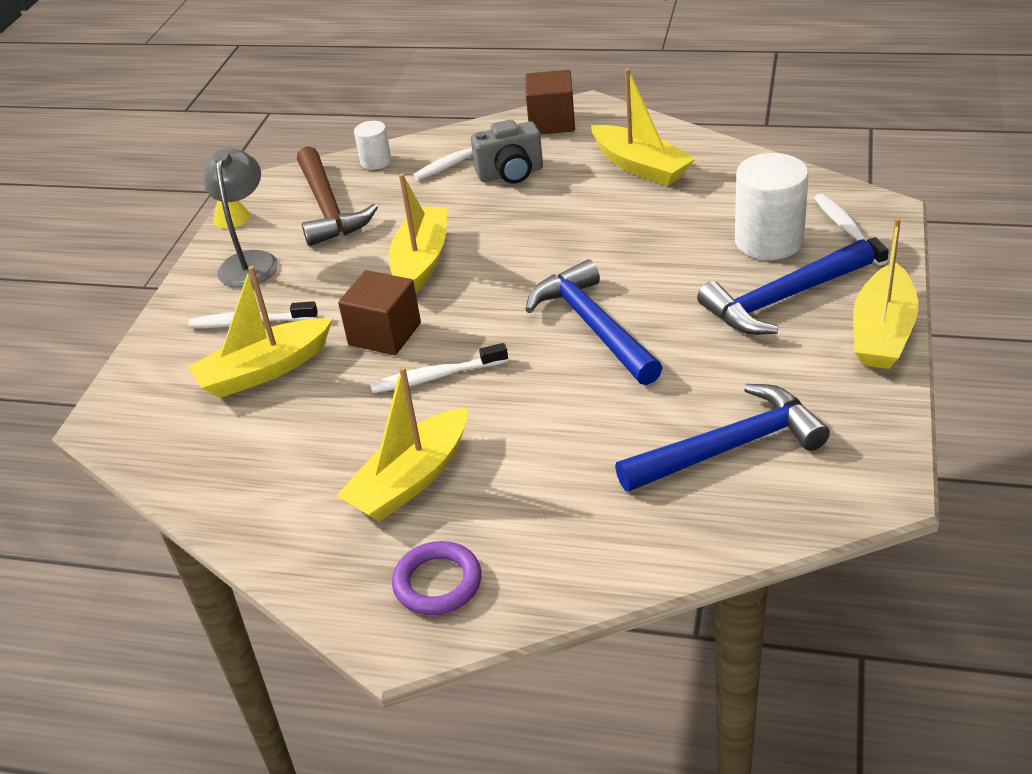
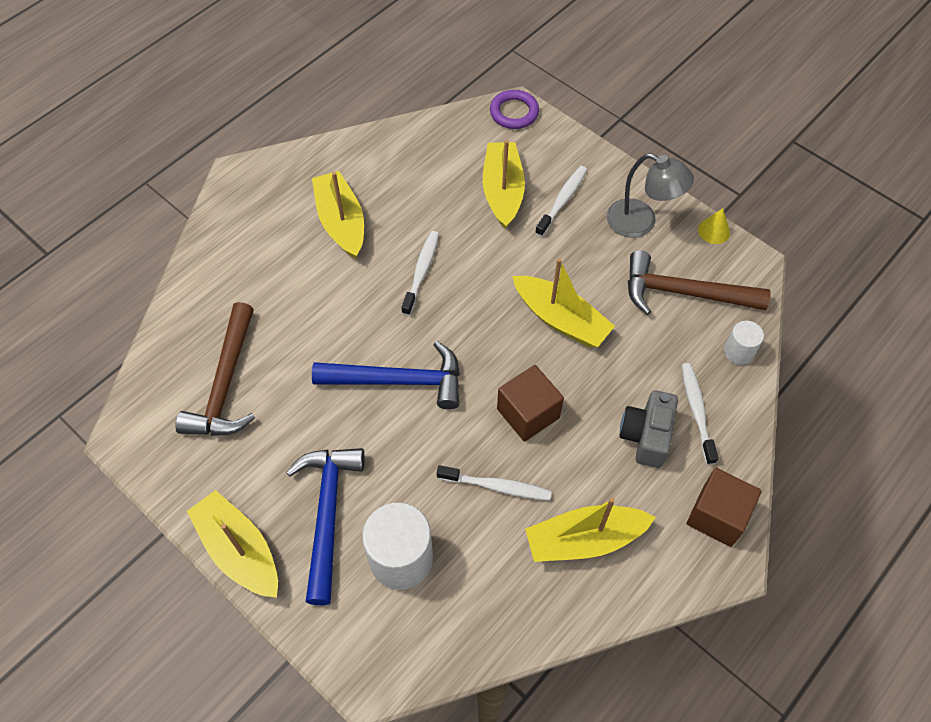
camera: 115 degrees right, 20 degrees up
brown cube [338,270,421,355] -> brown cube moved to [497,365,564,442]
purple ring [392,541,482,615] -> purple ring moved to [490,90,539,129]
blue hammer [615,384,830,492] -> brown hammer [175,302,255,436]
white toothbrush [814,194,889,265] -> white toothbrush moved to [437,465,552,501]

